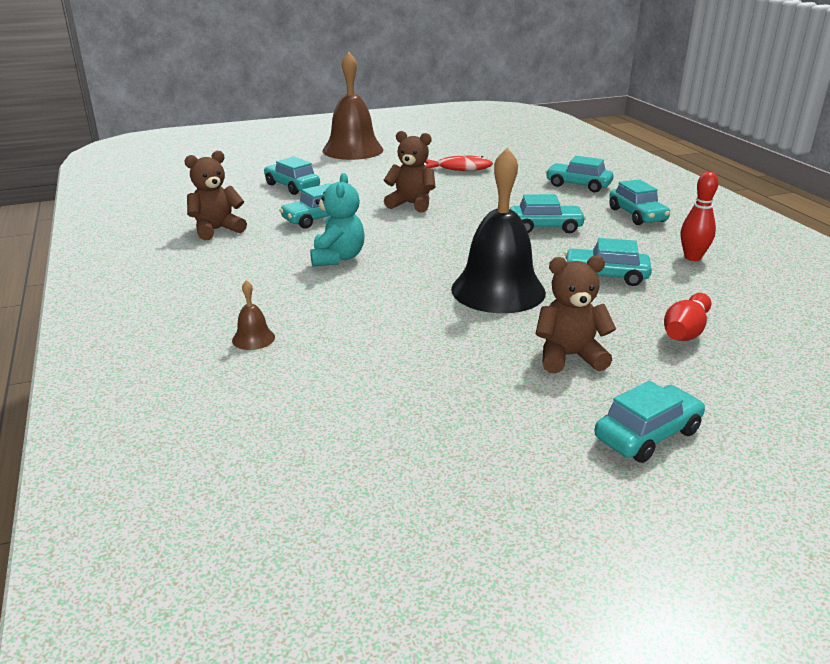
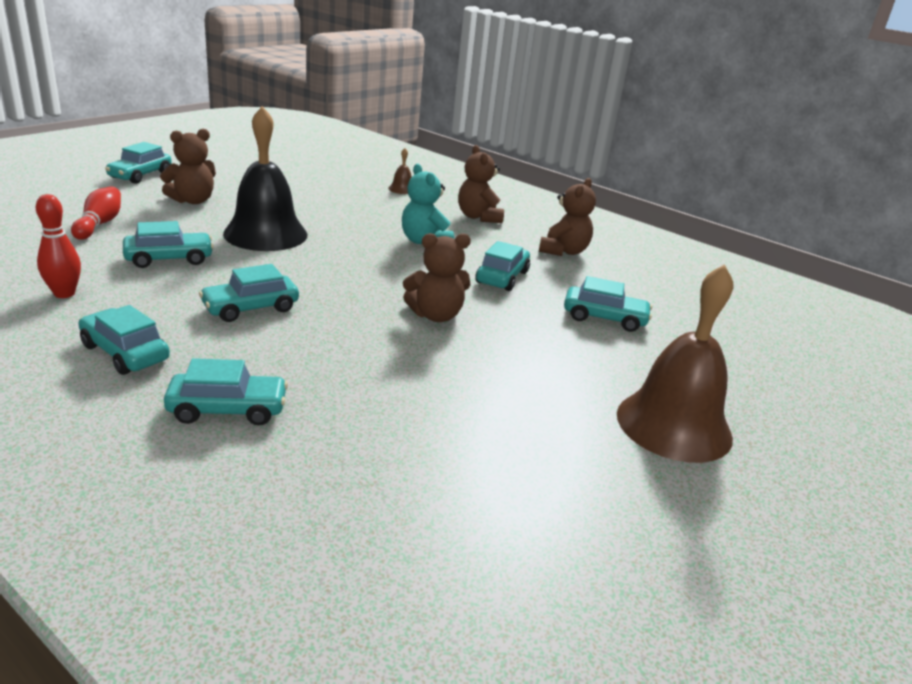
camera: 145 degrees right, 0 degrees up
red fish [425,155,493,171] -> none
none -> brown teddy bear [458,145,504,223]

